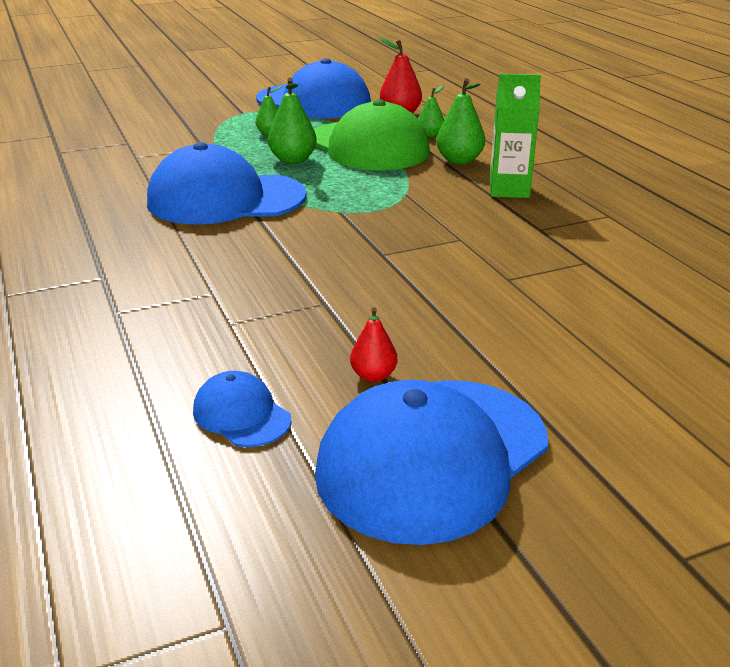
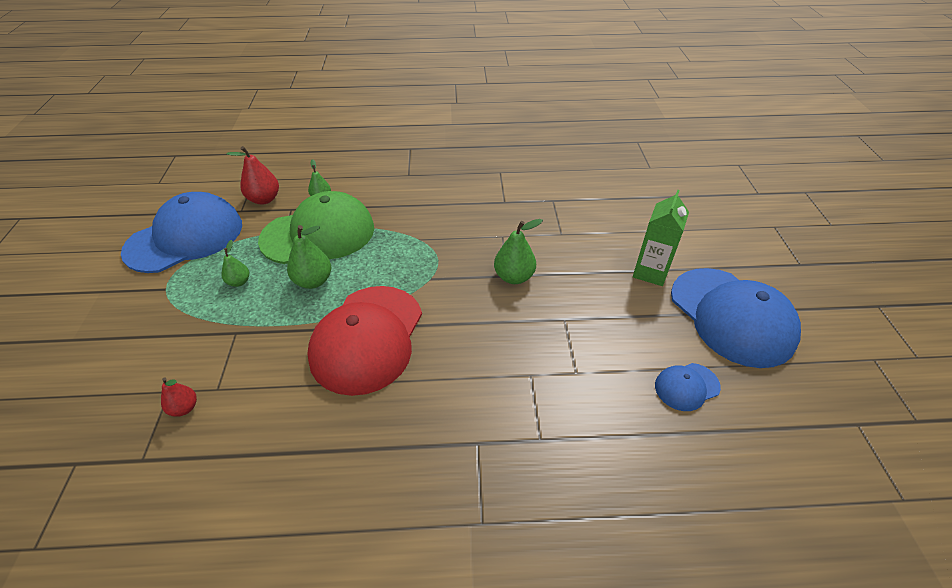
camera: 70 degrees left, 15 degrees up
blue cap [147,142,307,225] -> red cap [307,286,422,396]
red pear [350,307,397,382] -> red pear moved to [161,378,197,417]
green pear [436,78,485,164] -> green pear moved to [494,219,543,284]
green carton [489,74,541,198] -> green carton moved to [633,190,689,286]

